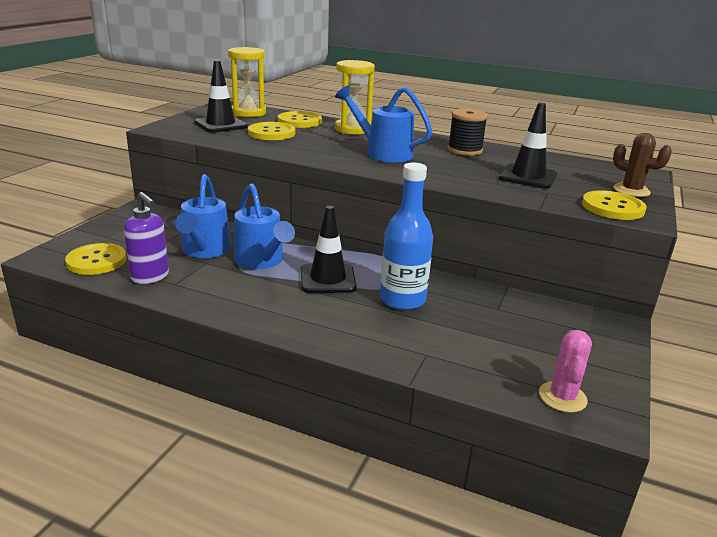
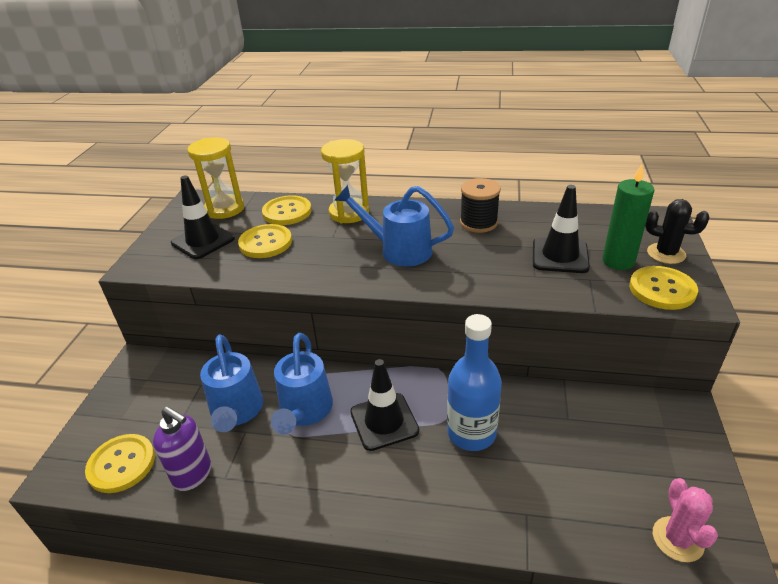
camera: 10 degrees left, 10 degrees up
blue watering can [234,184,295,269] -> blue watering can turned 45 degrees clockwise [271,333,333,435]
brown cactus [613,133,672,197] -> black cactus [645,199,709,264]
none -> green candle [602,164,654,270]

